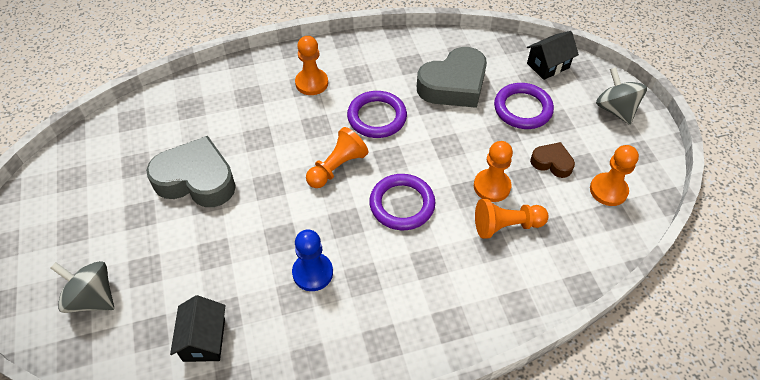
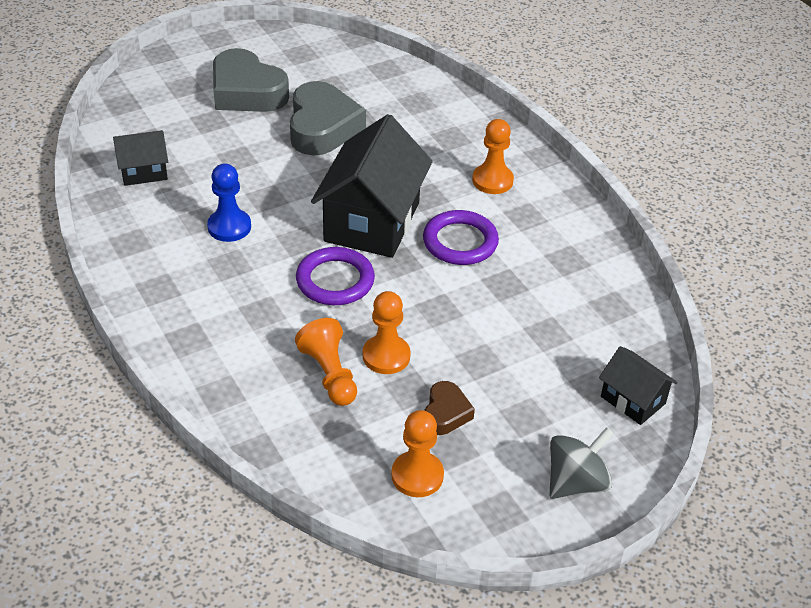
camera: 75 degrees right, 10 degrees down
grey spinning top [50,261,114,313] -> none
orange pawn [306,127,368,188] -> black house [311,114,433,258]
grey heart [417,47,487,108] -> grey heart moved to [213,48,289,112]
purple ring [494,83,554,129] -> none

